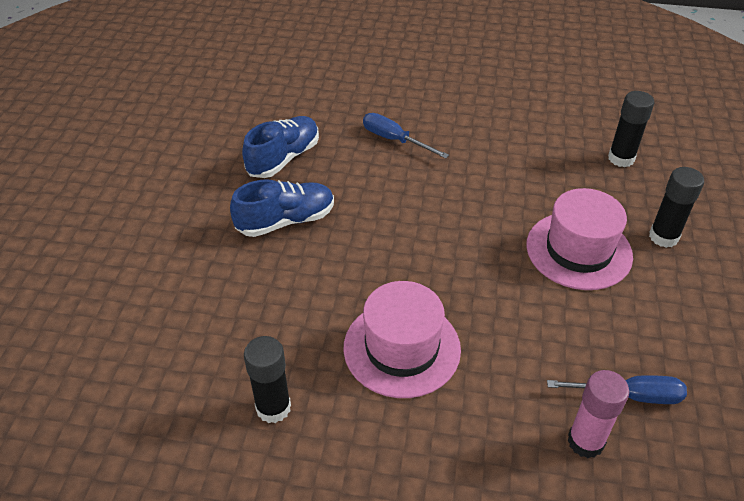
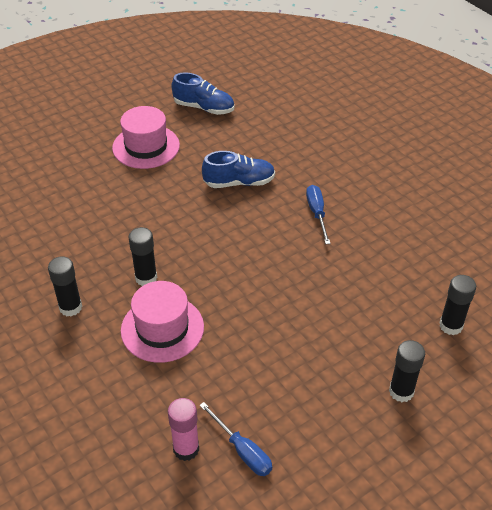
camera: 45 degrees right, 0 degrees up
blue shoe [230,179,334,237] -> blue shoe moved to [171,73,234,115]
pink hat [526,188,633,290] -> pink hat moved to [112,106,180,169]
none -> black glue stick [128,227,157,286]

